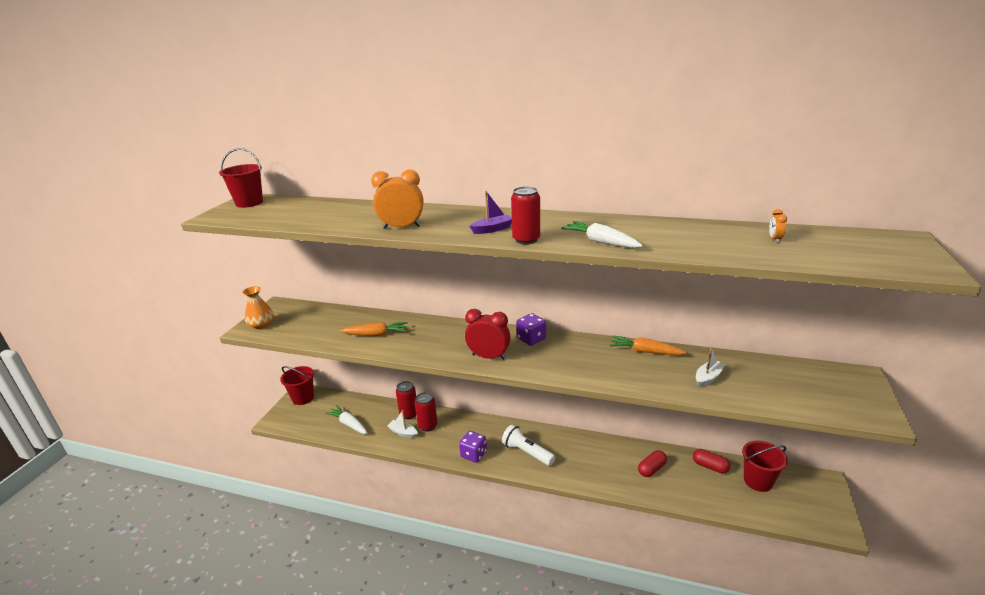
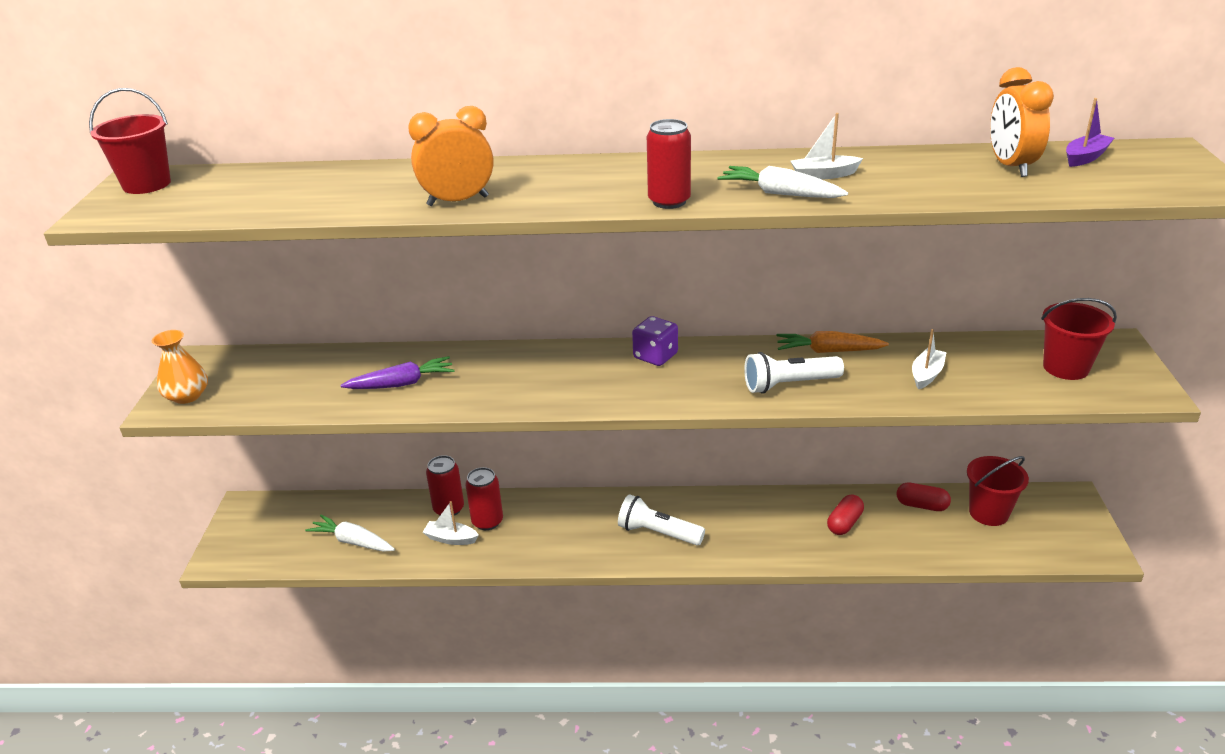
camera: 15 degrees left, 5 degrees up
red bucket [280,366,314,405] -> red bucket moved to [1041,298,1117,380]
orange carrot [340,322,408,336] -> purple carrot [340,356,455,389]
purple dice [459,431,487,463] -> none
red clock [465,309,510,360] -> none
purple boat [470,191,512,234] -> purple boat moved to [1066,98,1114,167]
orange clock [769,209,787,243] -> orange clock [990,67,1054,177], size x2.26
none -> white flashlight [744,352,844,394]
none -> white boat [791,113,863,180]

